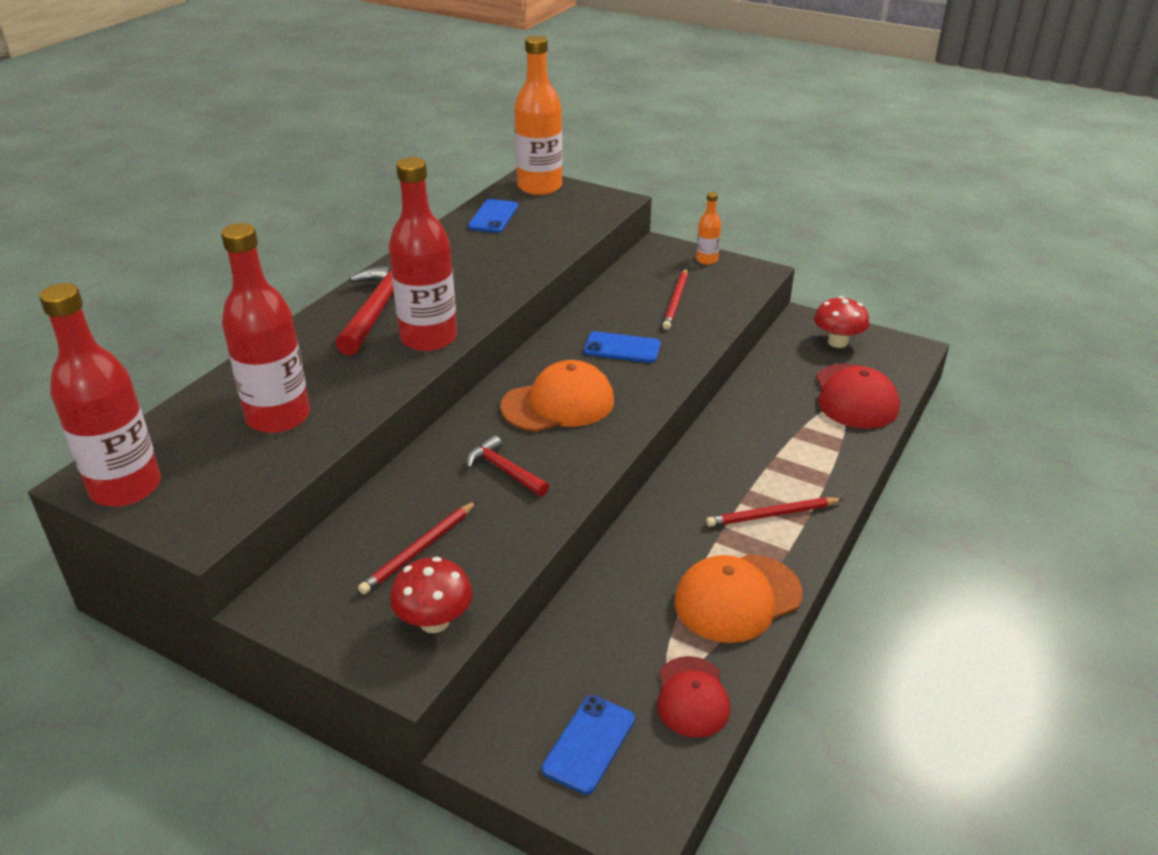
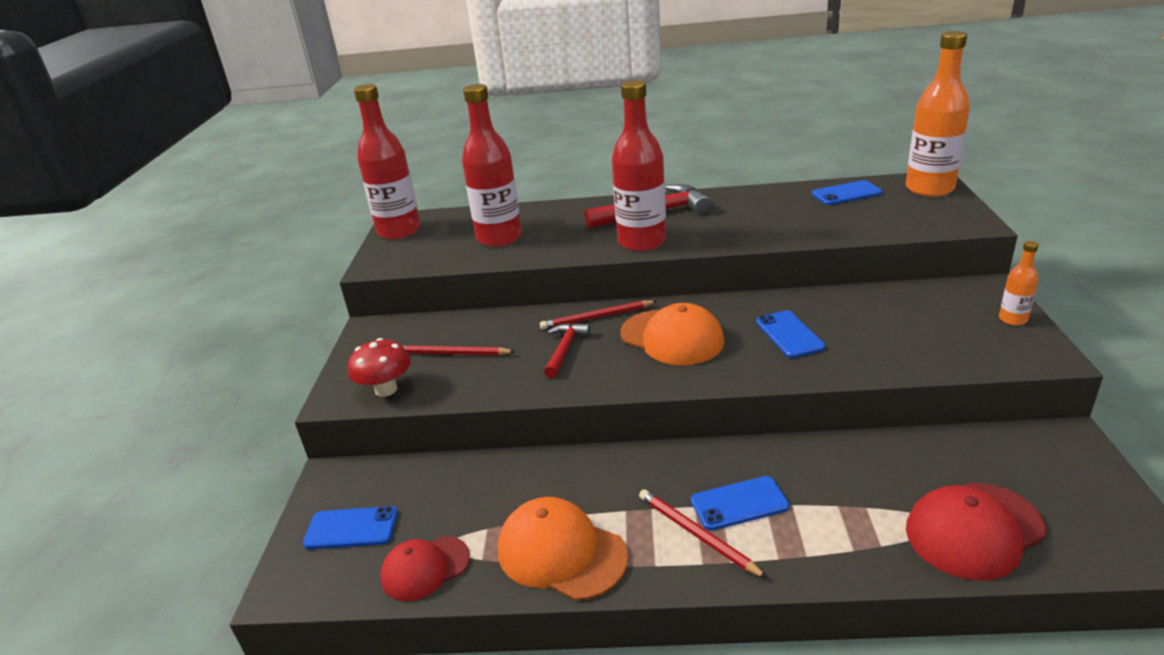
camera: 65 degrees right, 5 degrees down
red pencil [662,268,688,330] -> red pencil moved to [540,300,657,330]
red mushroom [814,296,869,348] -> none
none -> blue phone [691,476,789,531]

